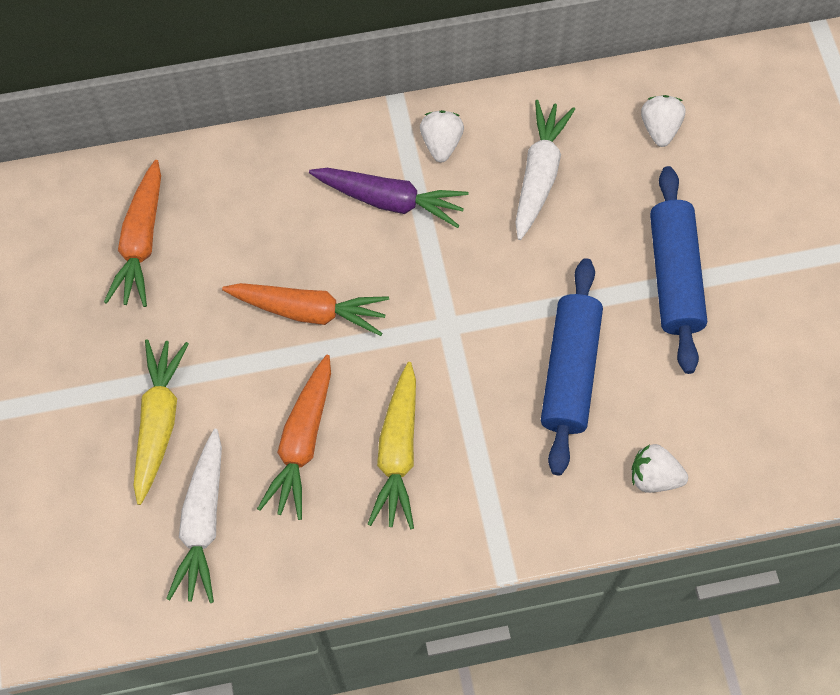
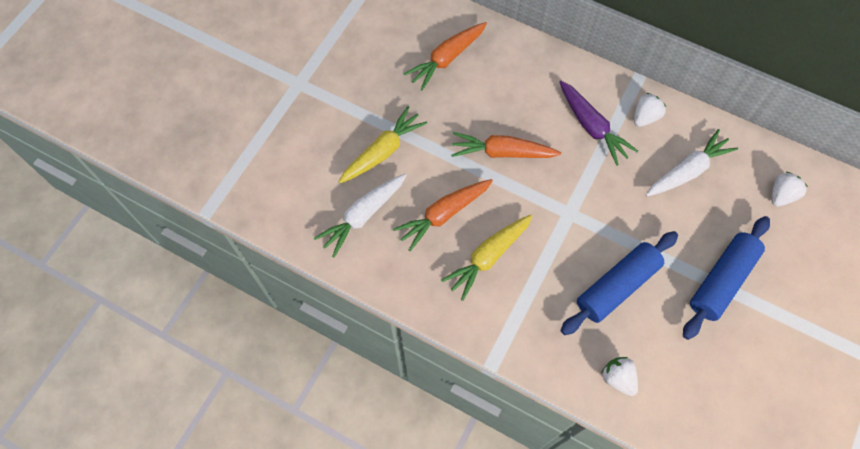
camera: 40 degrees right, 0 degrees up
orange carrot [222,283,389,336] -> orange carrot turned 135 degrees clockwise [451,132,561,158]

